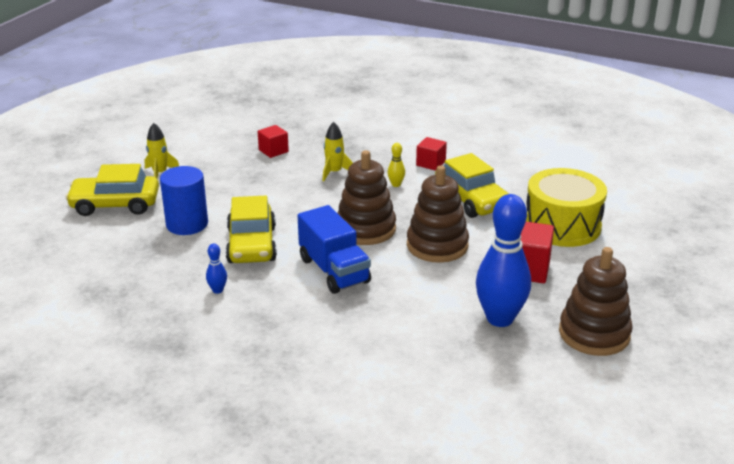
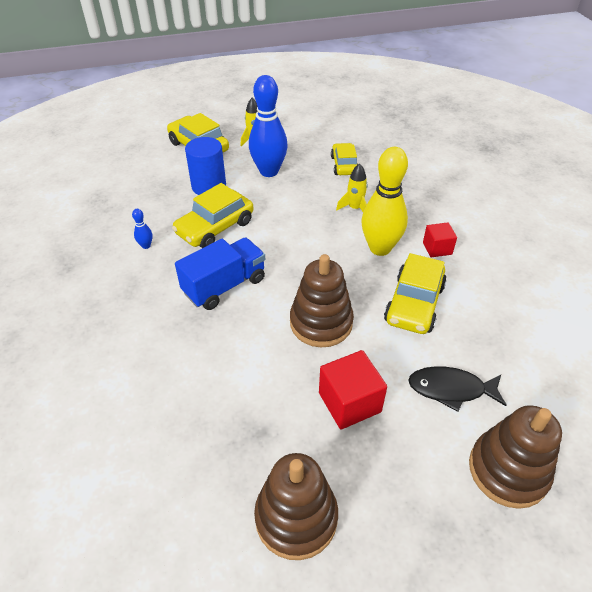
camera: 50 degrees right, 15 degrees up
red cube [258,125,289,158] -> yellow car [331,143,358,175]
blue truck [297,205,371,294] -> blue truck turned 150 degrees counterclockwise [175,238,265,310]
brown stacking toy [337,150,396,245] -> brown stacking toy moved to [469,405,562,509]
yellow bowling pin [387,143,405,187] -> yellow bowling pin [362,147,408,256], size x2.47
blue bowling pin [476,194,531,327] -> blue bowling pin moved to [249,75,288,177]
yellow drum [526,168,607,247] -> black fish [408,366,507,412]

